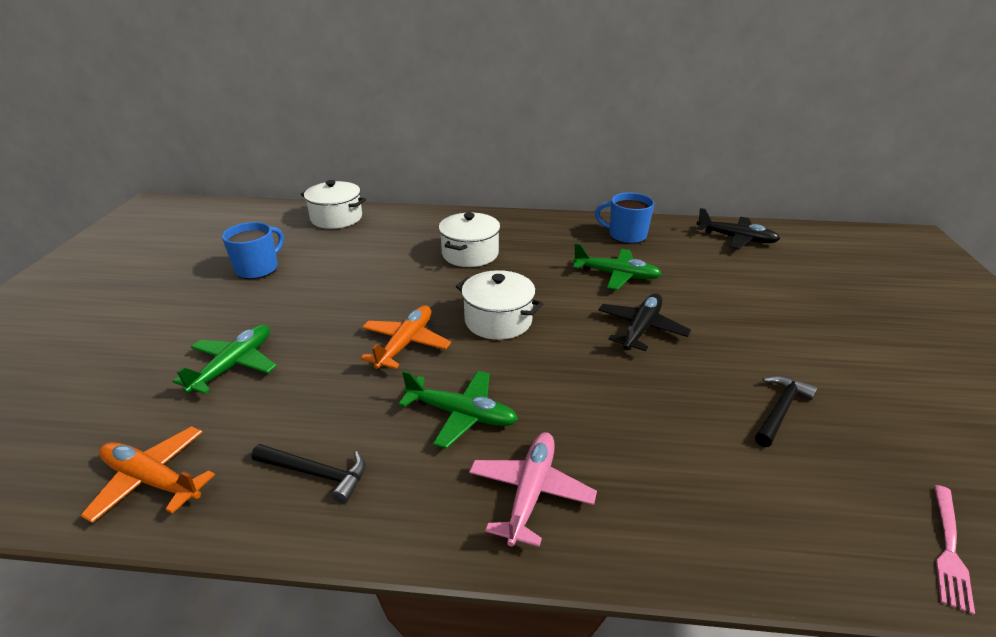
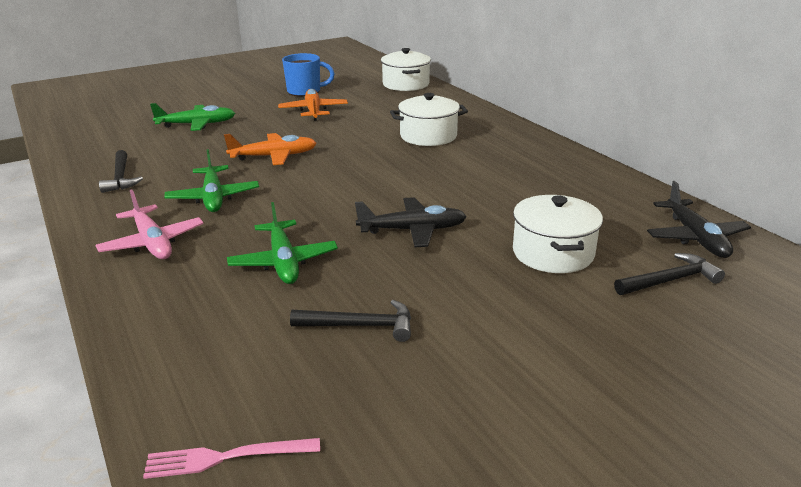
camera: 55 degrees right, 5 degrees down
orange plane [80,426,215,523] -> orange plane moved to [278,89,348,121]
white pot [456,270,543,340] -> white pot moved to [513,195,603,273]
pink plane [469,432,597,547] -> pink plane turned 75 degrees clockwise [95,190,204,259]
green plane [573,243,662,290] -> green plane moved to [227,202,338,284]
blue mug [595,192,654,244] -> none
none -> black hammer [614,253,725,295]

